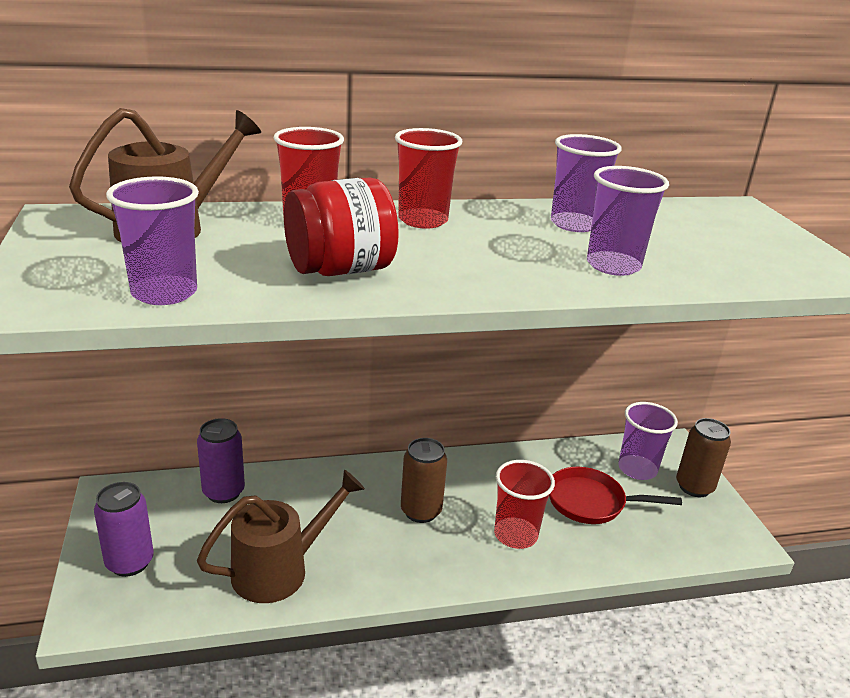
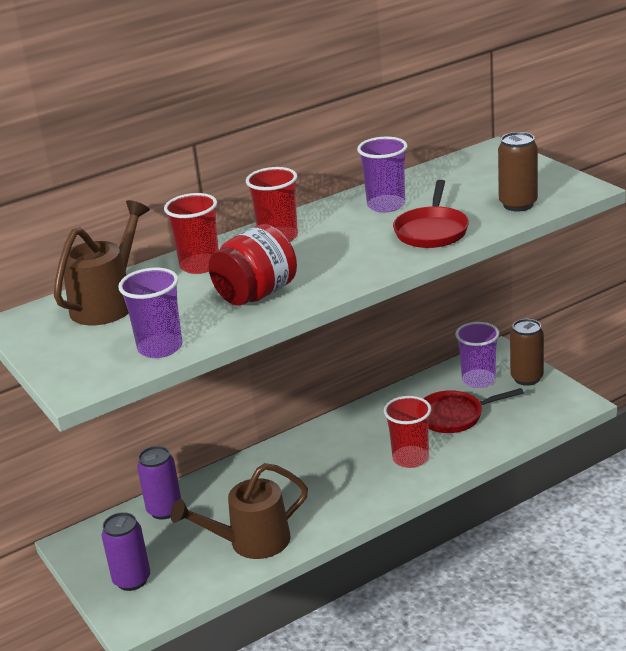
camera: 15 degrees left, 0 degrees up
brown watering can [197,470,365,603] -> brown watering can turned 150 degrees counterclockwise [170,463,308,559]
brown can [401,438,447,523] -> brown can moved to [498,132,538,212]
purple cup [587,166,669,276] -> red pan [393,180,469,248]

